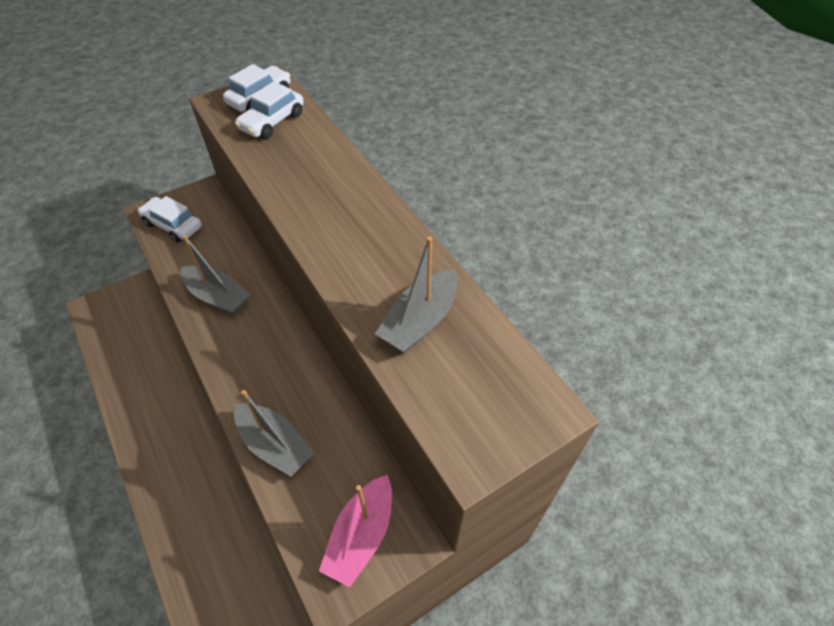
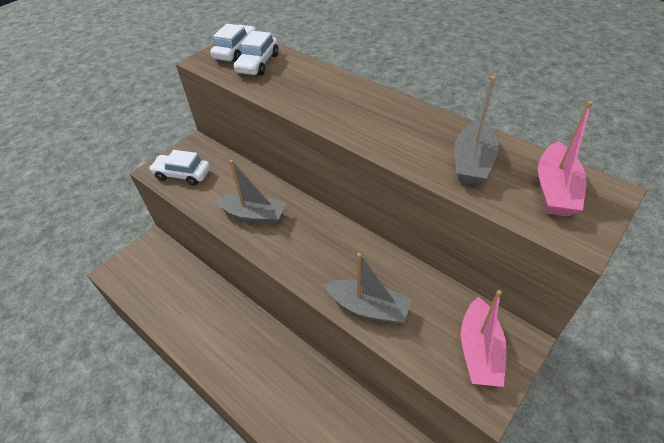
camera: 15 degrees left, 5 degrees down
none -> pink boat [538,101,593,216]

